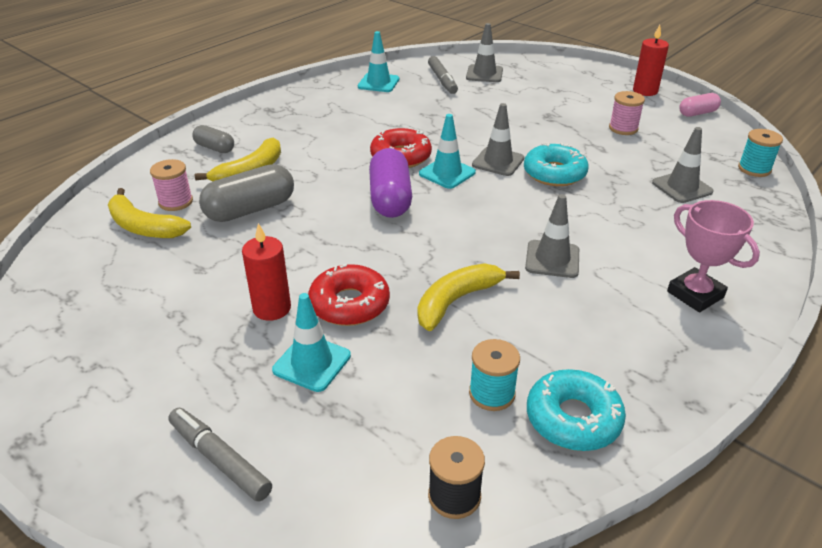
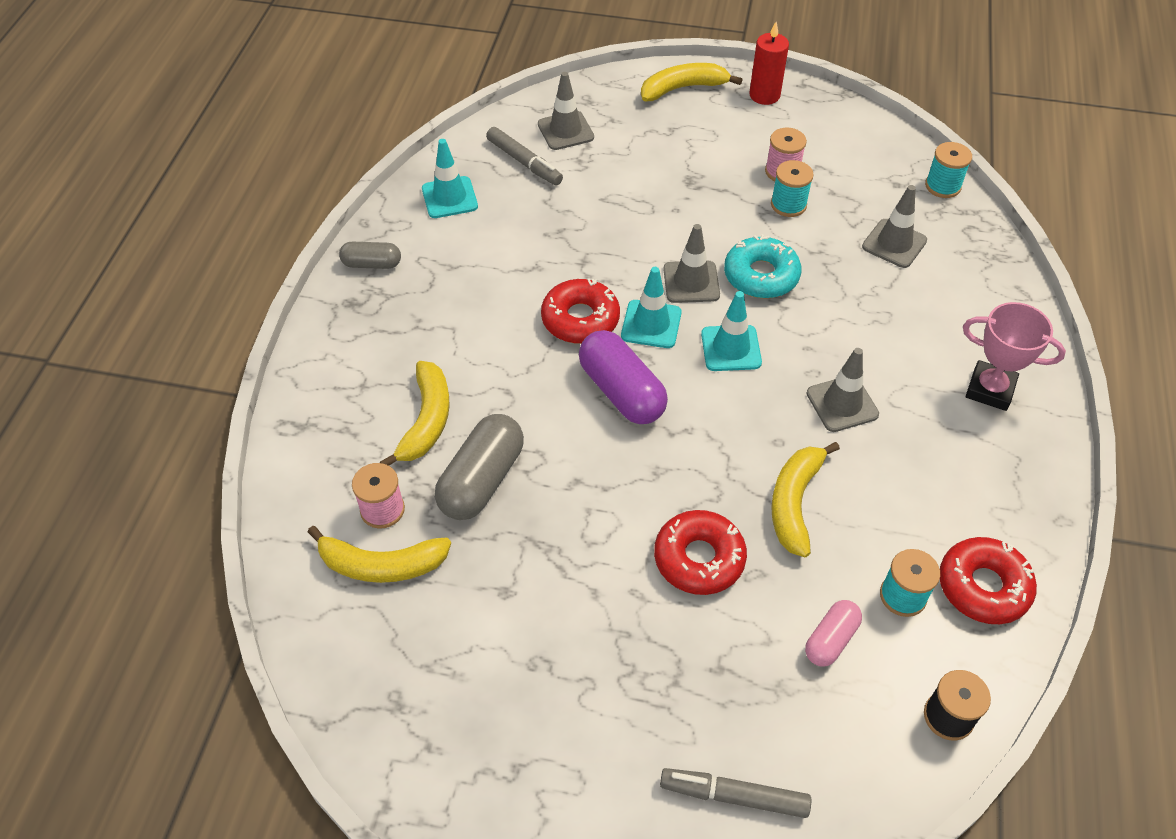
camera: 30 degrees left, 15 degrees up
grey capsule [192,125,234,153] -> grey capsule moved to [339,242,401,269]
red candle [242,223,291,321] -> none
turquoise traffic cone [272,293,351,392] -> turquoise traffic cone moved to [701,291,762,371]
turquoise donut [527,369,626,451] -> red donut [940,537,1037,624]
pink capsule [679,93,721,117] -> pink capsule moved to [805,600,862,667]
none -> yellow banana [641,63,743,101]
none -> turquoise spool [771,160,814,217]

